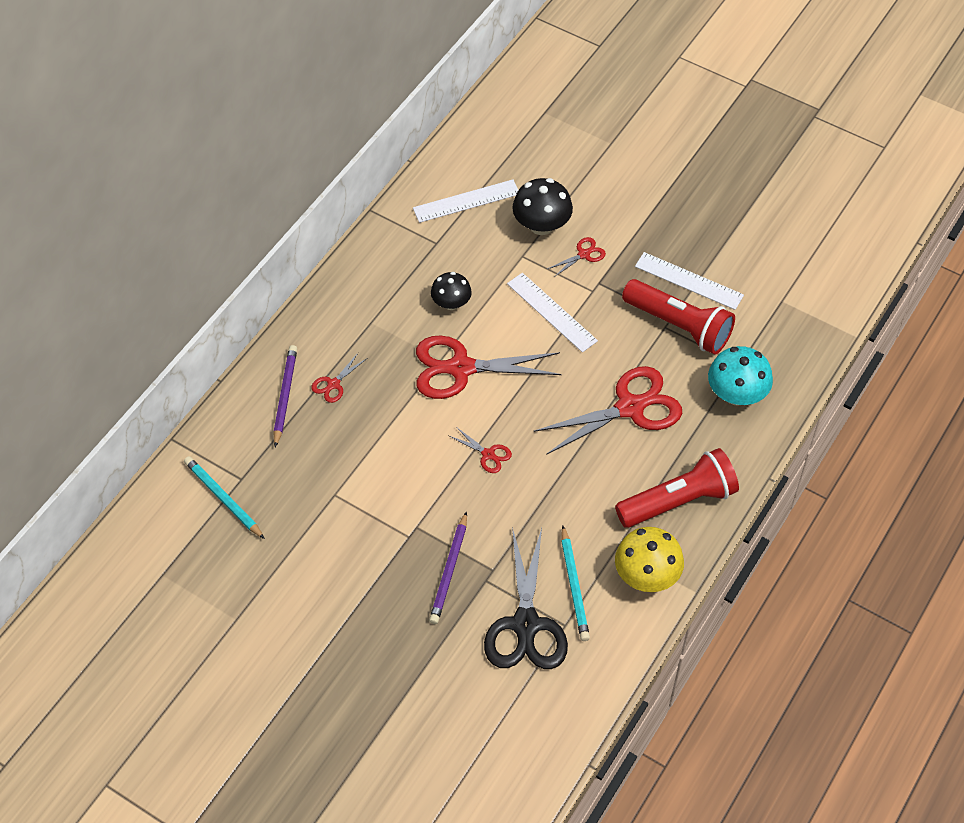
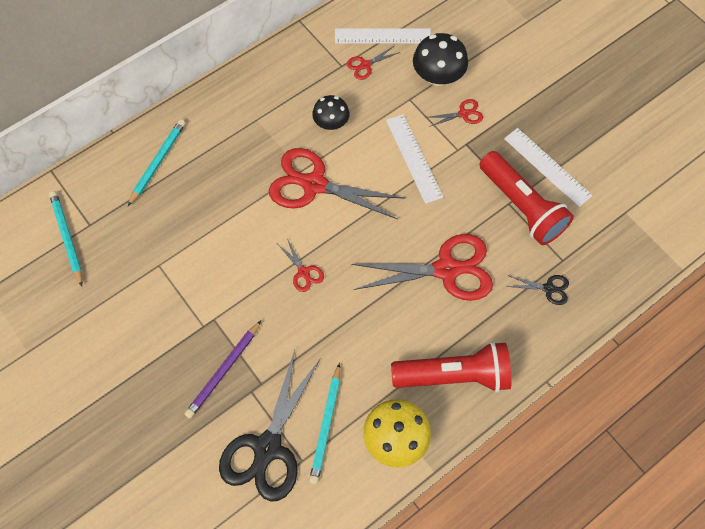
camera: 20 degrees right, 10 degrees up
purple pencil [273,345,297,447] -> turquoise pencil [128,119,185,206]
red scissors [311,353,366,403] -> red scissors moved to [347,45,400,80]
turquoise mushroom [708,346,773,406] -> black scissors [506,275,569,305]

